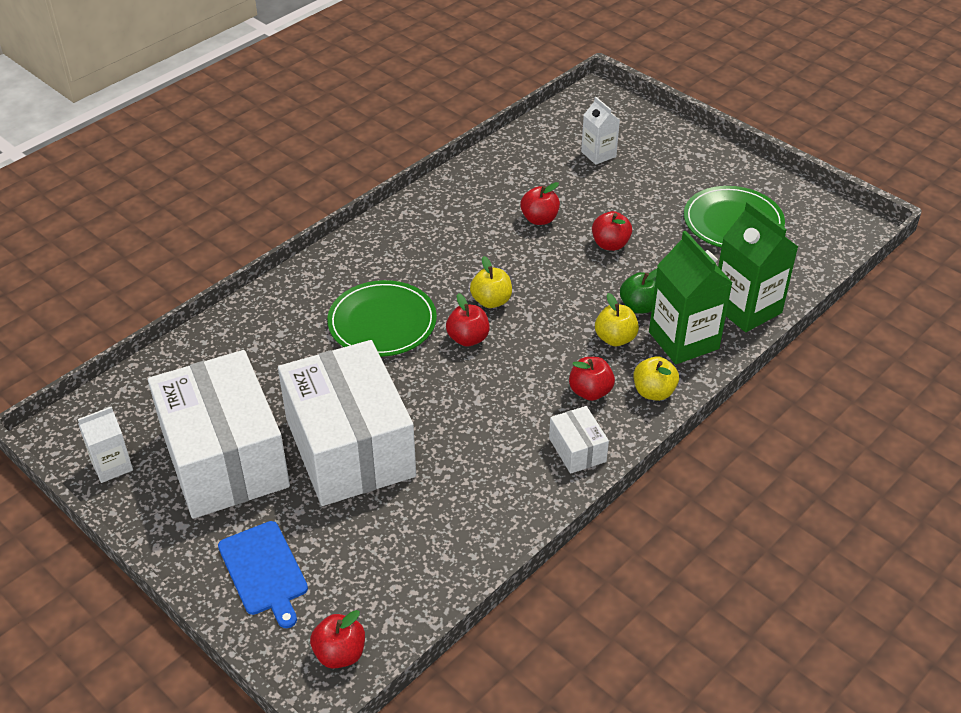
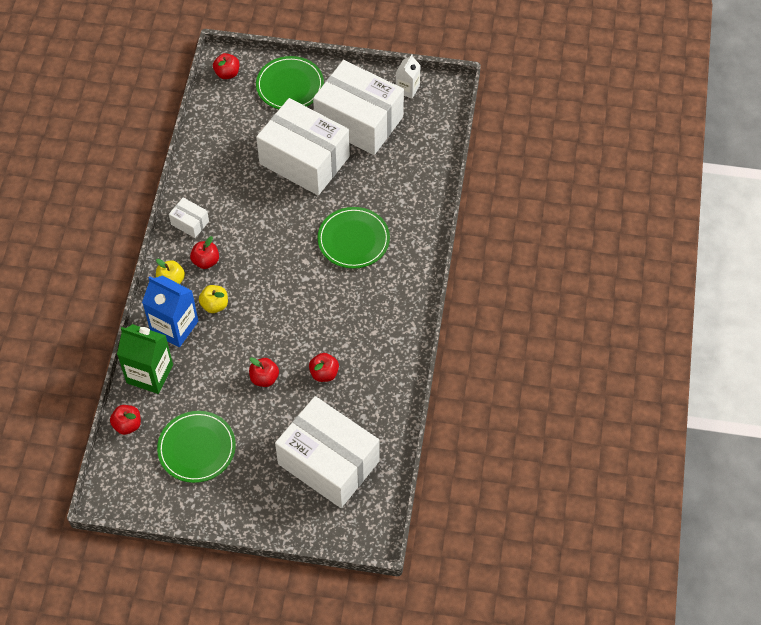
camera: 145 degrees right, 15 degrees up
blue cutting board [218,521,308,628] -> green plate [256,56,324,109]
red apple [446,293,490,347] -> red apple moved to [110,405,141,435]
yellow apple [470,256,512,308] -> none
white carton [581,97,620,165] -> white box [275,396,380,508]
green apple [620,269,657,314] -> none
green carton [649,231,733,364] -> blue carton [142,276,198,347]

